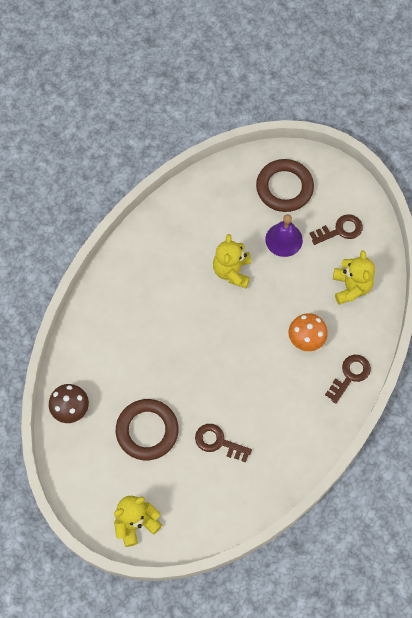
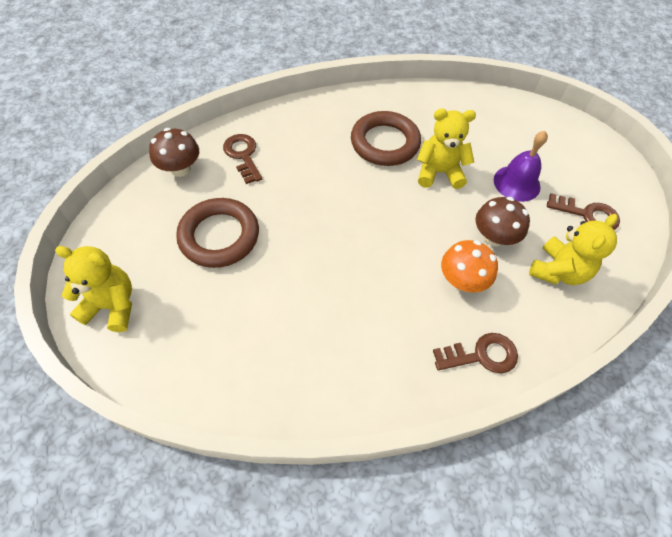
camera: 40 degrees right, 10 degrees down
brown key [195,424,252,463] -> brown key moved to [223,134,262,184]
yellow teddy bear [213,234,251,288] -> yellow teddy bear turned 45 degrees clockwise [417,109,476,189]
brown ring [256,159,314,212] -> brown ring moved to [351,111,421,166]
none -> brown mushroom [476,197,530,246]

